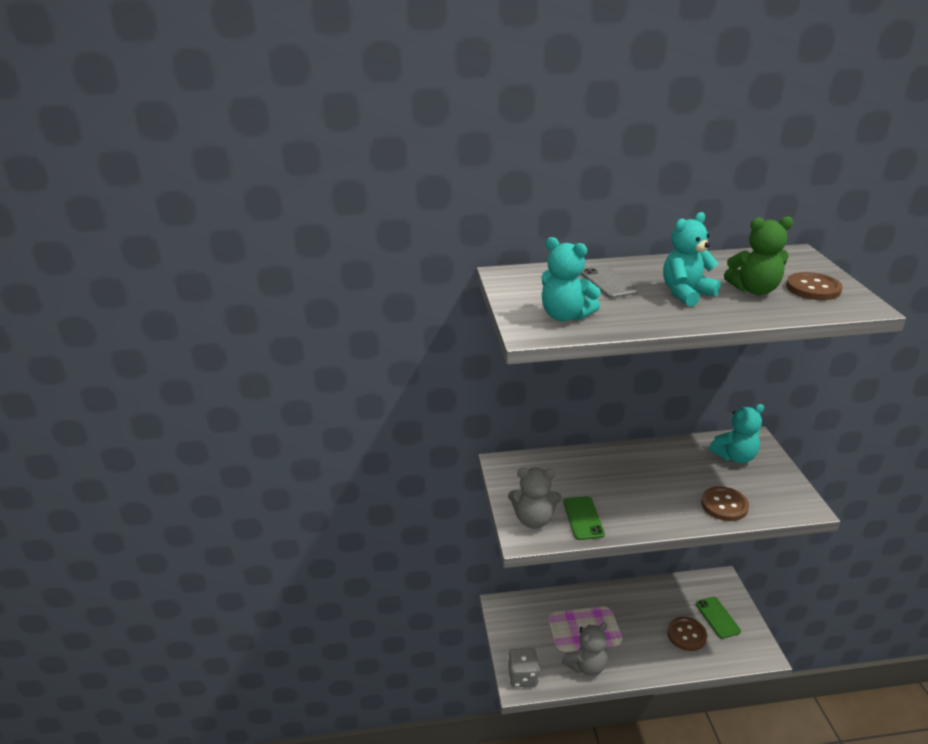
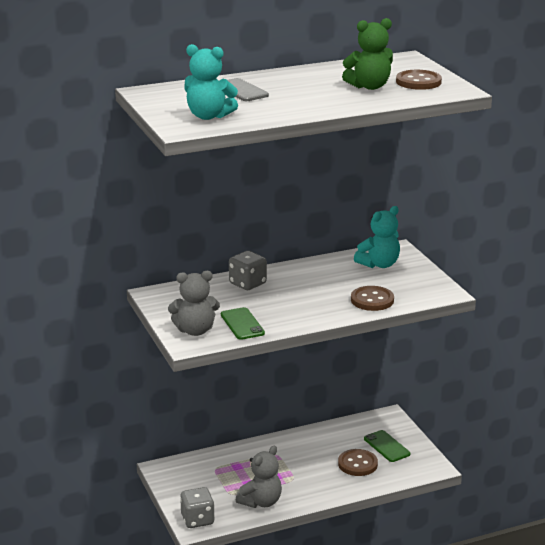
camera: 15 degrees left, 5 degrees down
turquoise teddy bear [663,212,721,307] -> none
none -> grey dice [229,251,267,290]

